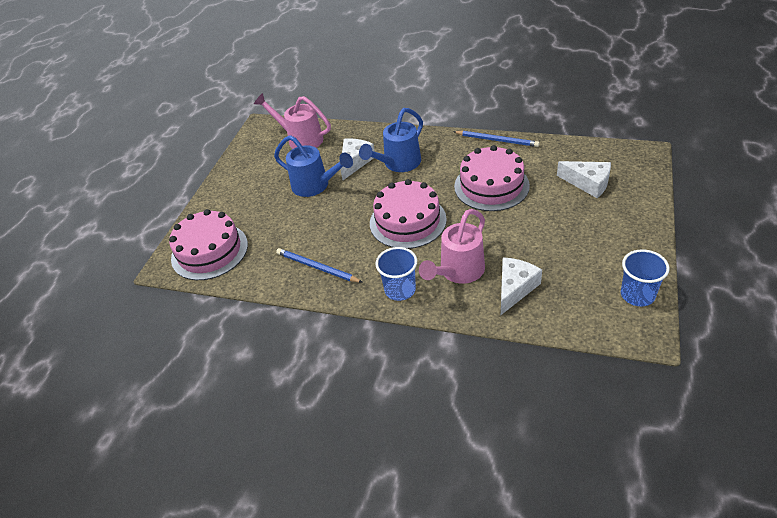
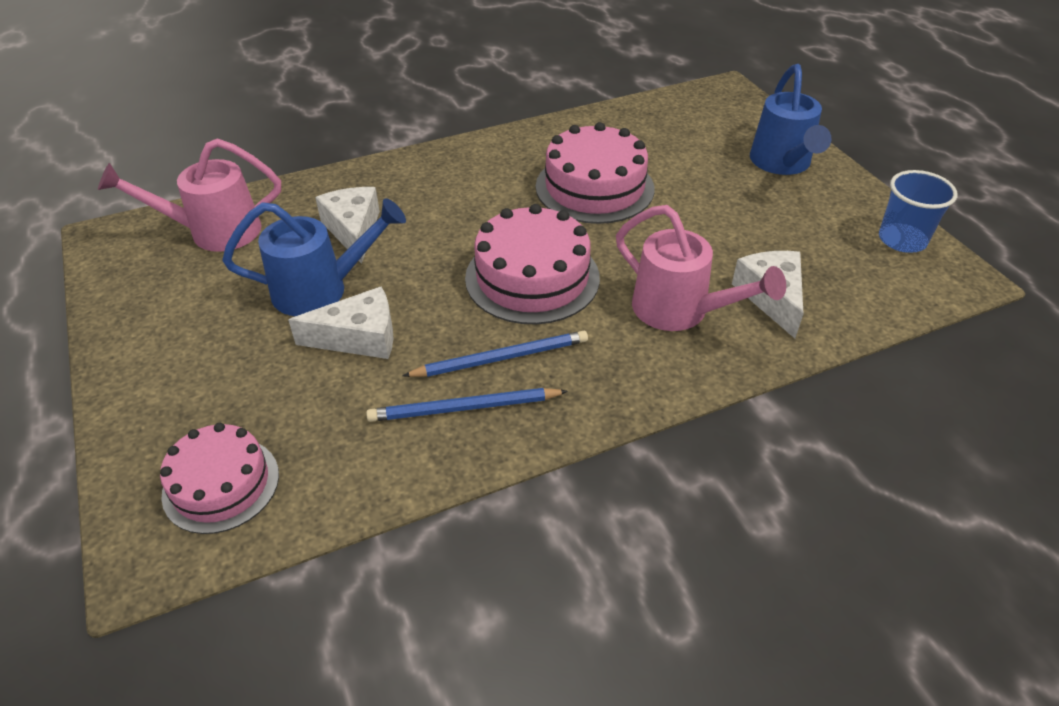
camera: 45 degrees left, 0 degrees up
pink cake [169,209,248,280] -> pink cake [160,423,279,534], size x0.66
blue watering can [359,108,423,172] -> blue watering can moved to [750,64,832,175]
blue cup [375,247,417,301] -> none
pink watering can [419,209,485,284] -> pink watering can turned 45 degrees counterclockwise [616,205,786,331]
blue pencil [454,131,540,147] -> blue pencil moved to [402,331,588,377]
white cheese [557,161,611,198] -> white cheese moved to [288,287,393,359]

